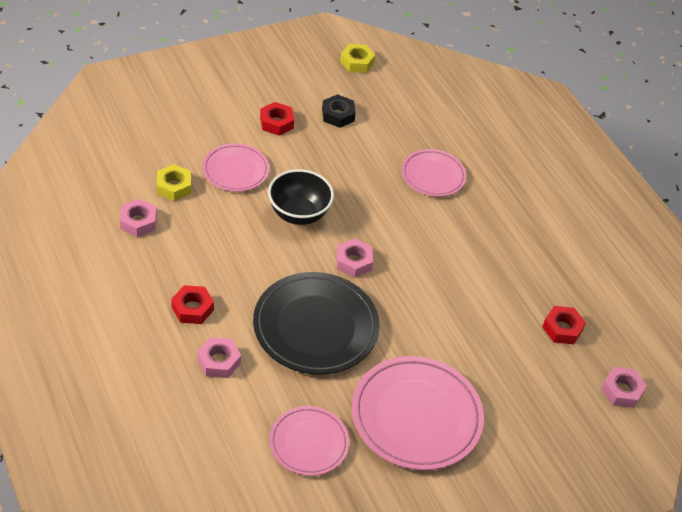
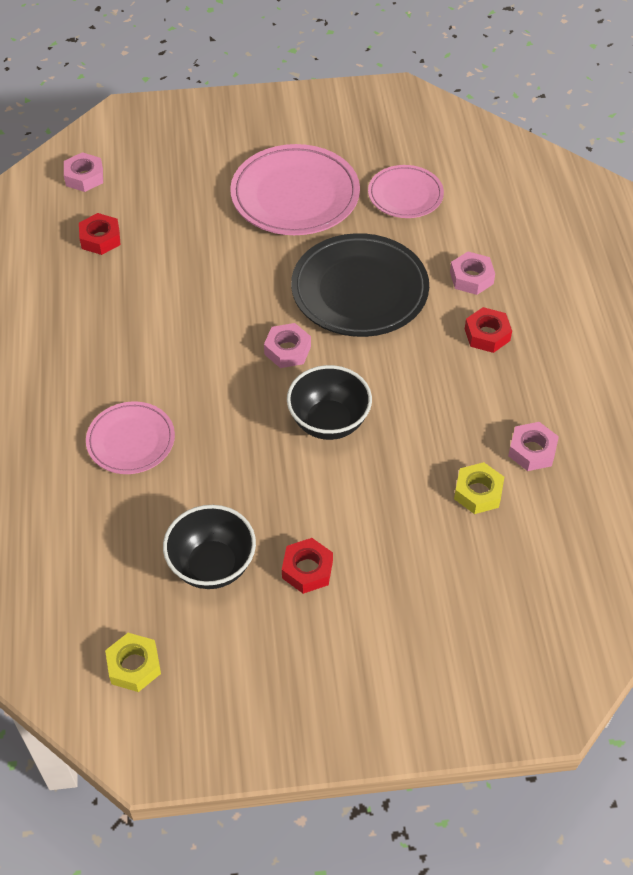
camera: 155 degrees left, 5 degrees up
pink plate [202,143,269,192] -> none
black nut [322,94,356,128] -> black bowl [163,505,256,589]

